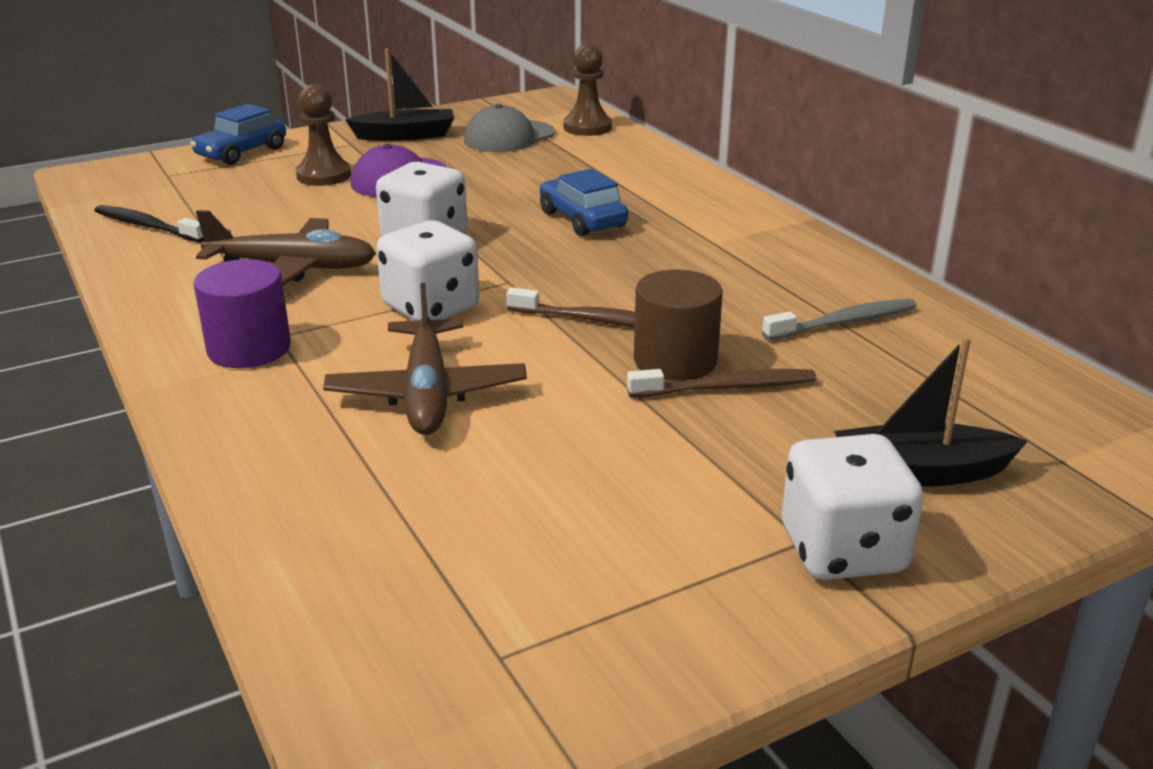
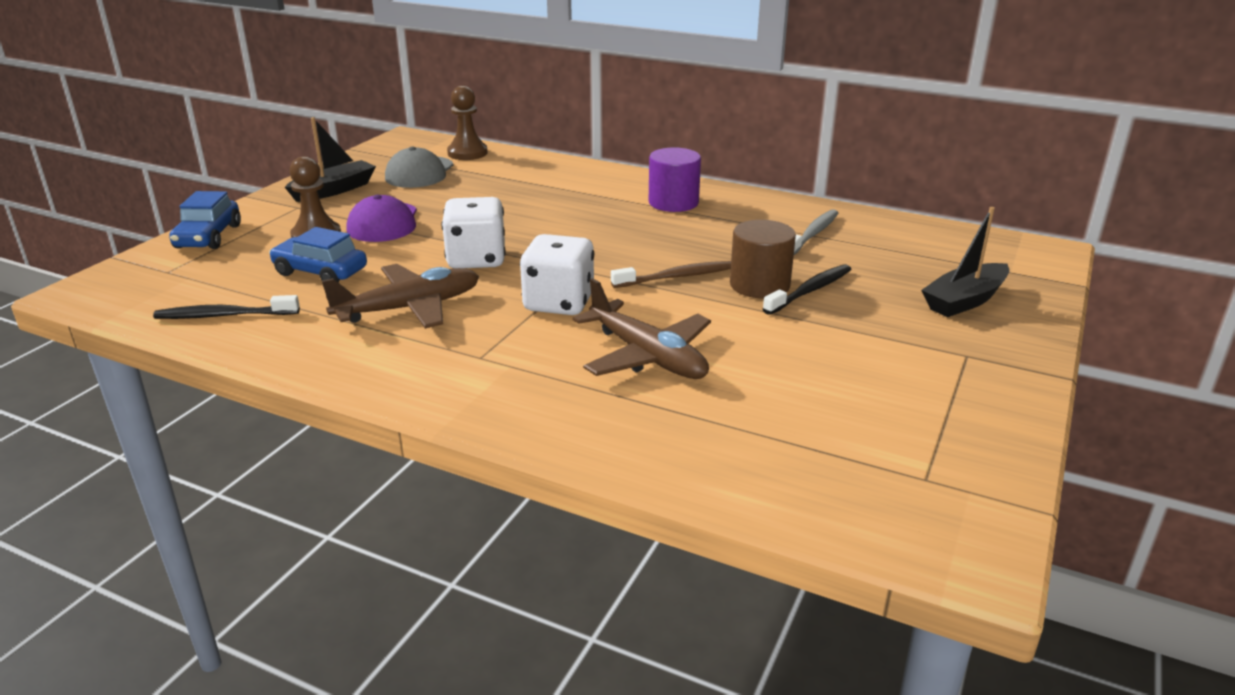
camera: 35 degrees left, 0 degrees up
purple cylinder [193,259,291,368] -> purple cylinder moved to [649,147,701,212]
blue car [540,169,628,236] -> blue car moved to [269,227,367,283]
brown toothbrush [627,369,816,397] -> black toothbrush [763,264,851,315]
white dice [782,434,923,580] -> none

